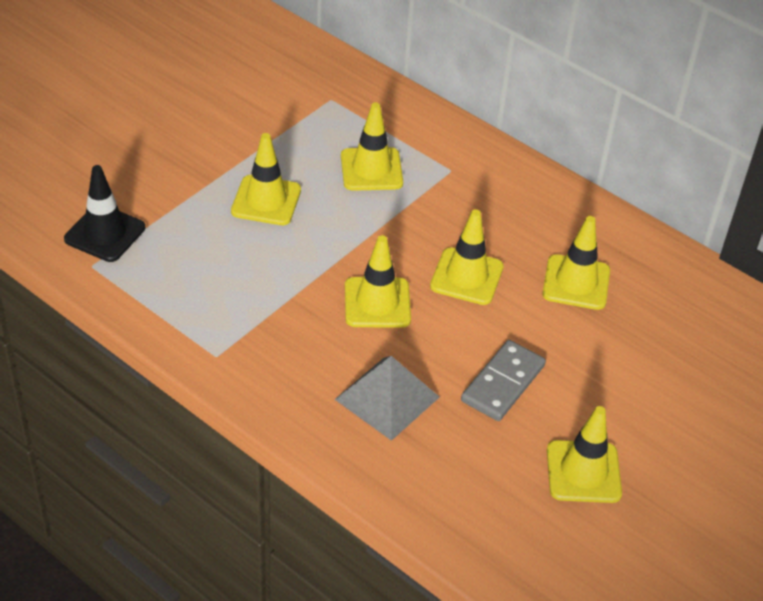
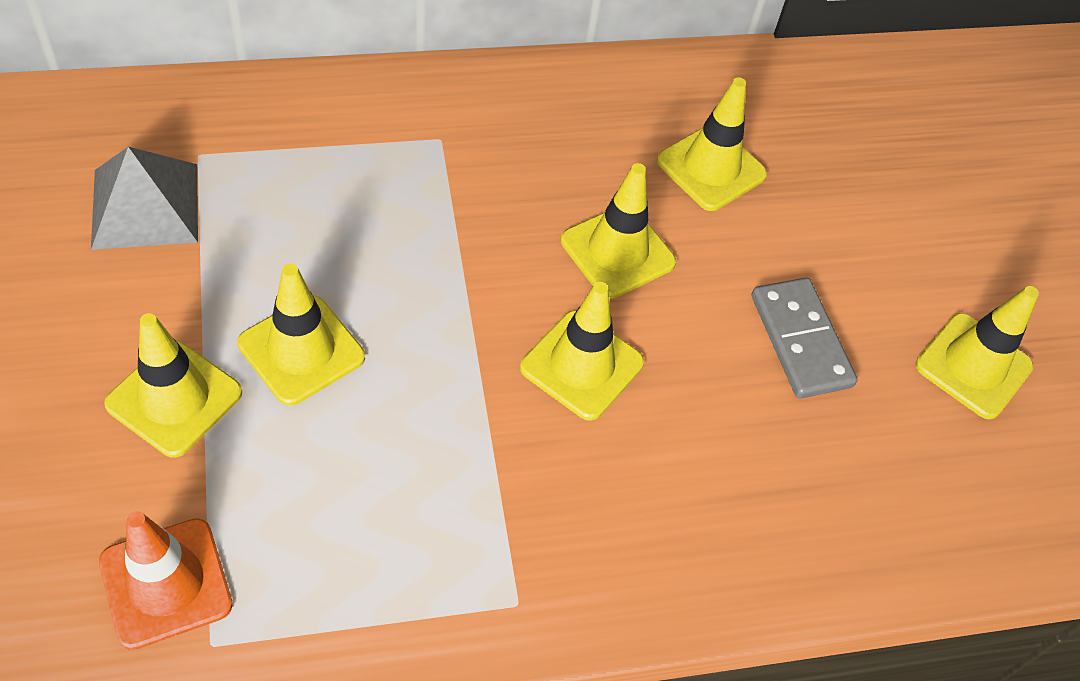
camera: 55 degrees left, 10 degrees up
black traffic cone [64,165,145,262] -> orange traffic cone [99,511,233,650]
grey pyramid [334,356,439,441] -> grey pyramid moved to [91,147,198,250]
yellow traffic cone [341,103,403,191] -> yellow traffic cone moved to [104,313,242,458]

